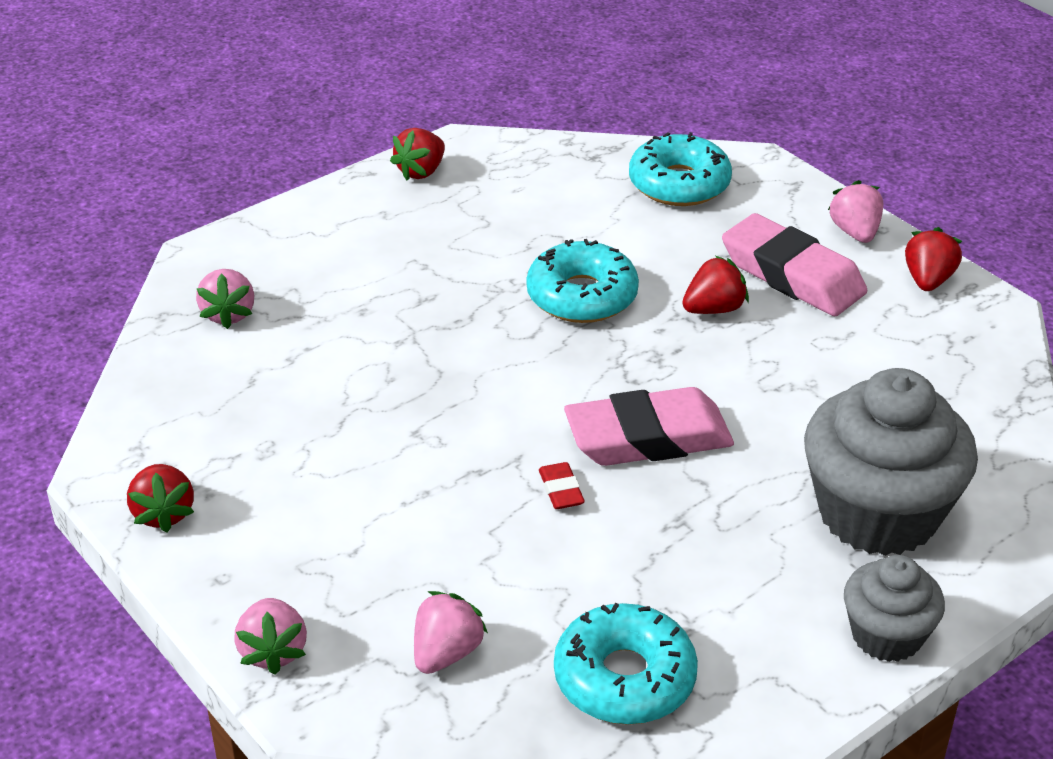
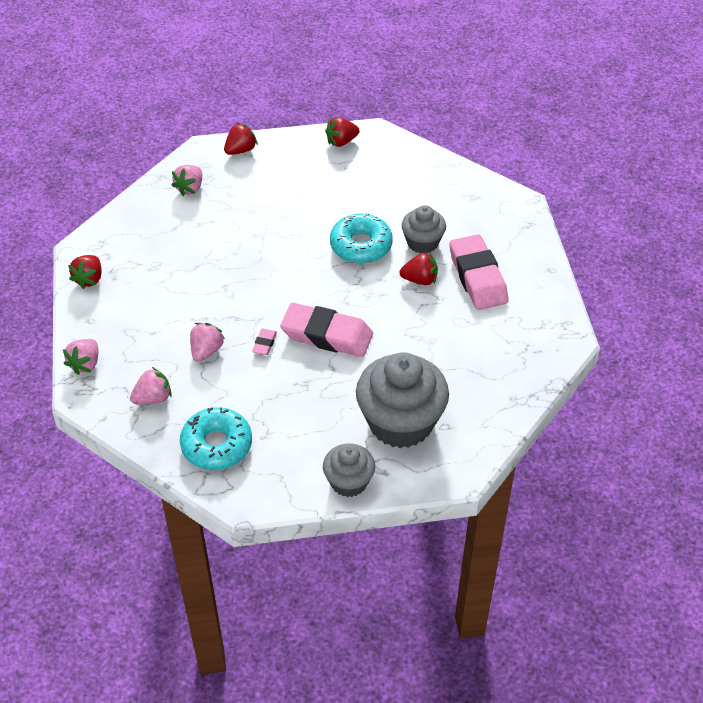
camera: 30 degrees right, 10 degrees up
red eraser [539,462,585,509] -> pink eraser [252,328,277,355]
turquoise donut [629,132,732,206] -> none
pink strawberry [828,180,883,243] -> pink strawberry moved to [190,323,225,362]
red strawberry [905,227,962,291] -> red strawberry moved to [224,123,258,155]
none -> grey cupcake [402,205,446,254]

